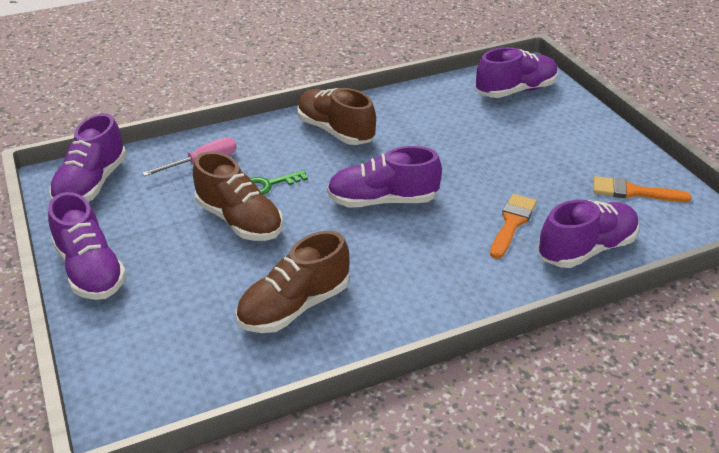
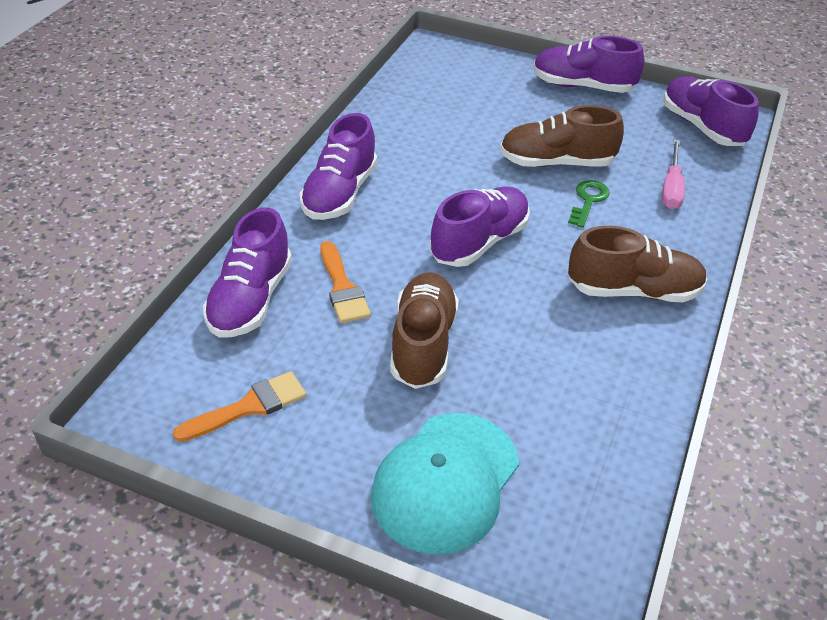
camera: 135 degrees right, 5 degrees up
brown shoe [236,231,350,333] -> brown shoe moved to [390,272,459,389]
purple shoe [476,47,558,98] -> purple shoe moved to [300,113,377,220]
none -> turquoise cap [371,413,519,555]

